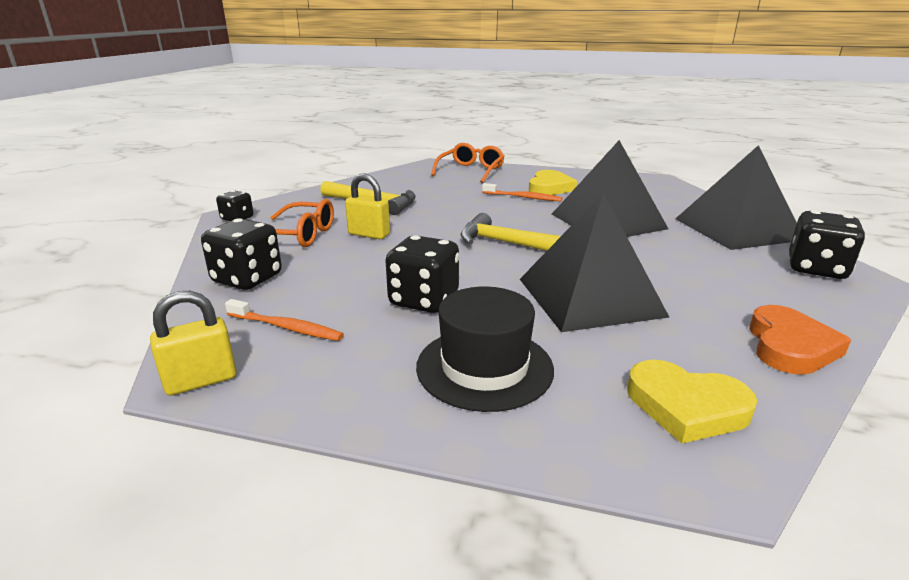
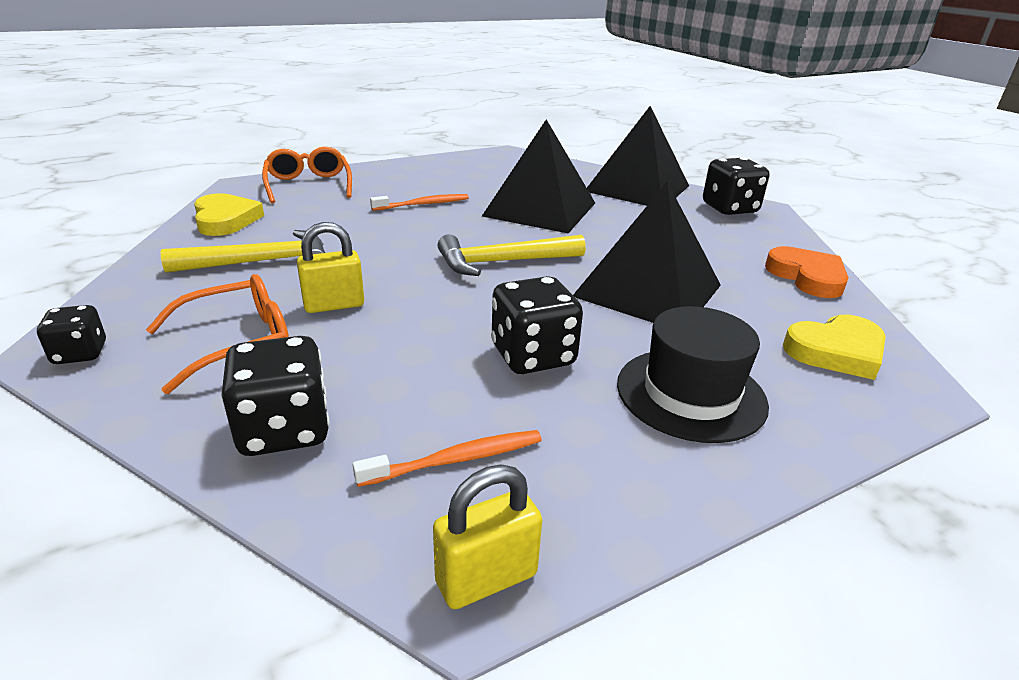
camera: 45 degrees left, 5 degrees up
yellow padlock [150,291,237,396] -> yellow padlock turned 45 degrees clockwise [433,465,542,609]
yellow heart [529,170,577,195] -> yellow heart moved to [194,193,264,236]

